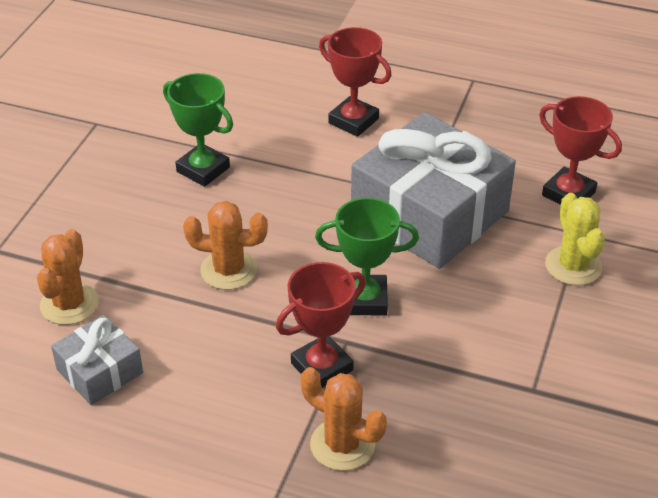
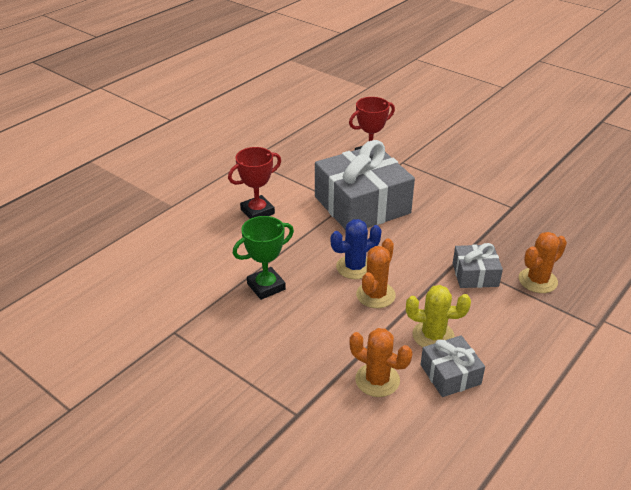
camera: 70 degrees left, 5 degrees down
red trophy [276,262,366,388] -> grey gift [453,243,503,288]
green trophy [315,198,419,316] -> none
yellow cactus [545,193,605,285] -> yellow cactus moved to [406,285,471,347]
none -> blue cactus [331,219,382,279]

